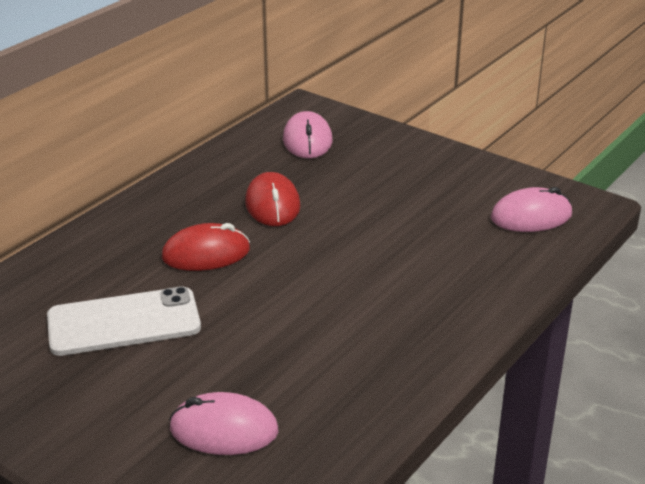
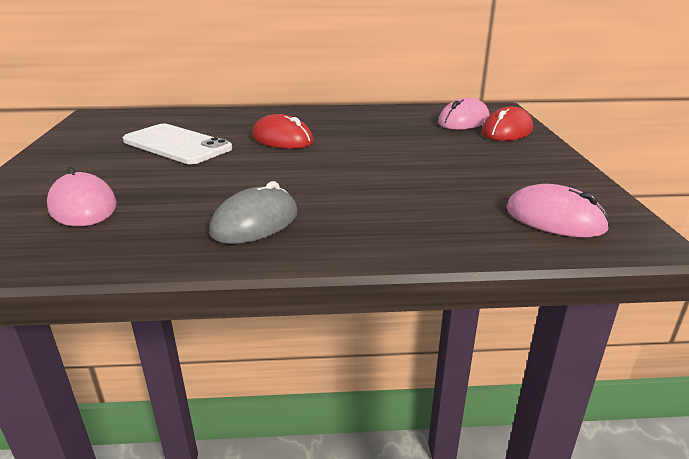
camera: 50 degrees right, 5 degrees down
red mouse [245,172,301,226] -> red mouse moved to [482,107,533,141]
none -> grey mouse [209,181,298,244]

